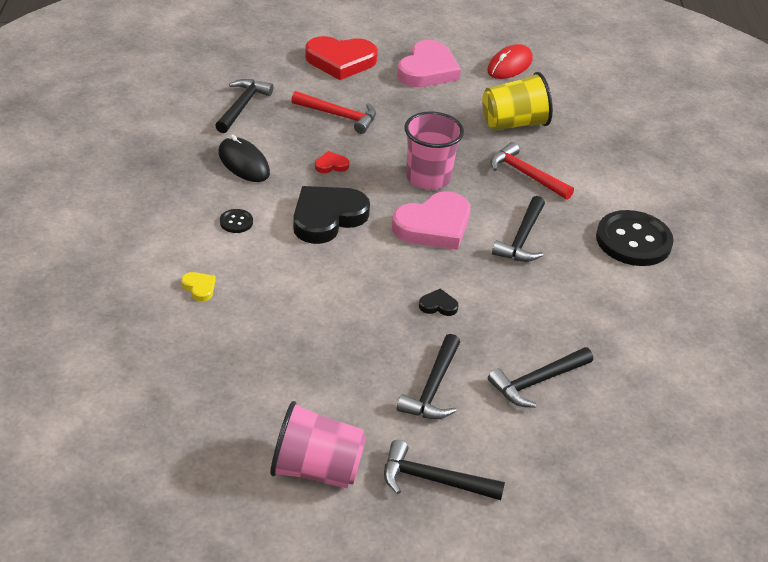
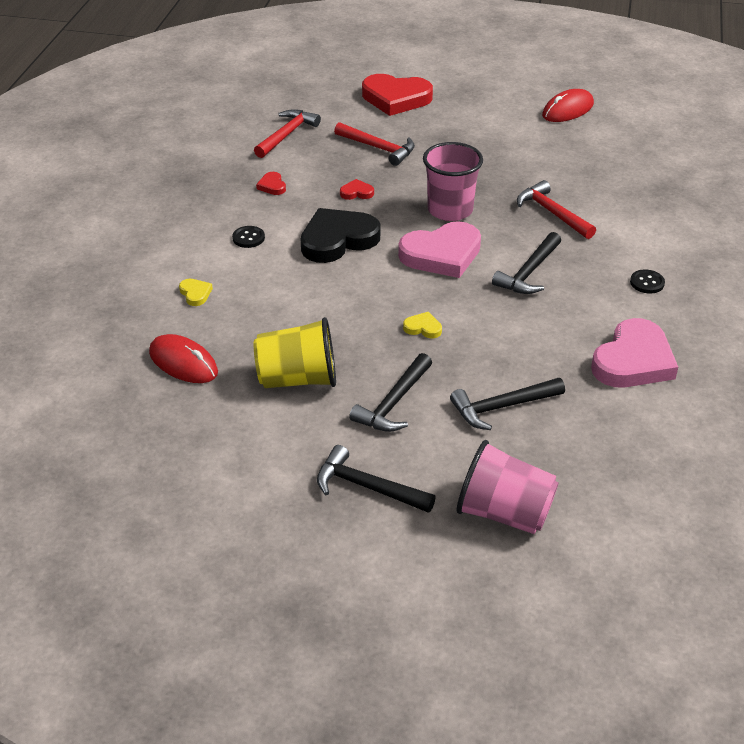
camera: 15 degrees right, 0 degrees up
black hammer [215,79,273,133] -> red hammer [254,109,321,158]
black mouse [218,134,270,182] -> red heart [256,172,286,195]
pink cup [270,401,367,489] -> pink cup moved to [457,440,559,534]
pink heart [397,40,461,87] -> pink heart moved to [591,318,678,388]
black heart [419,289,459,316] -> yellow heart [403,312,442,338]
yellow cup [482,72,553,130] -> yellow cup moved to [254,317,336,388]
black button [596,210,674,266] -> black button [630,270,665,294], size x0.43
none -> red mouse [149,334,218,383]

